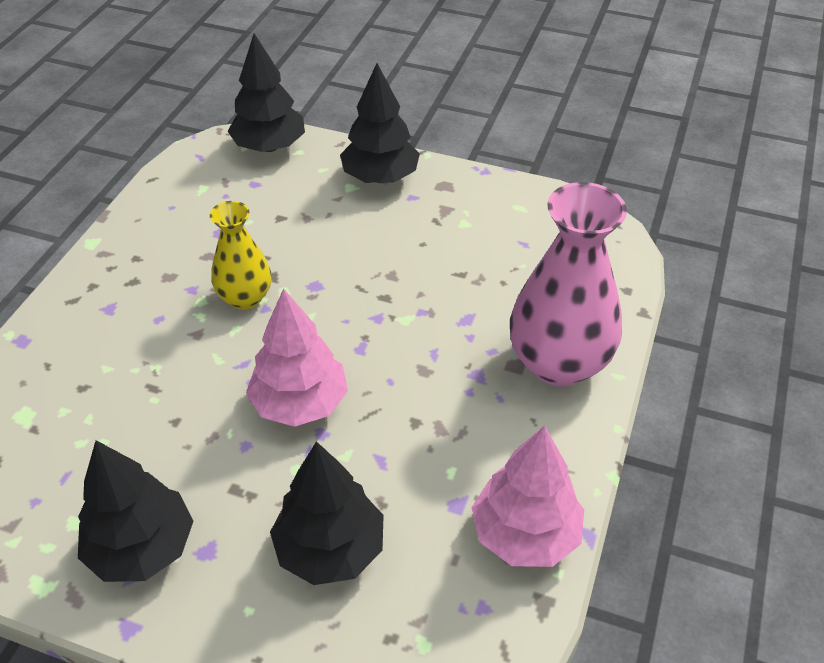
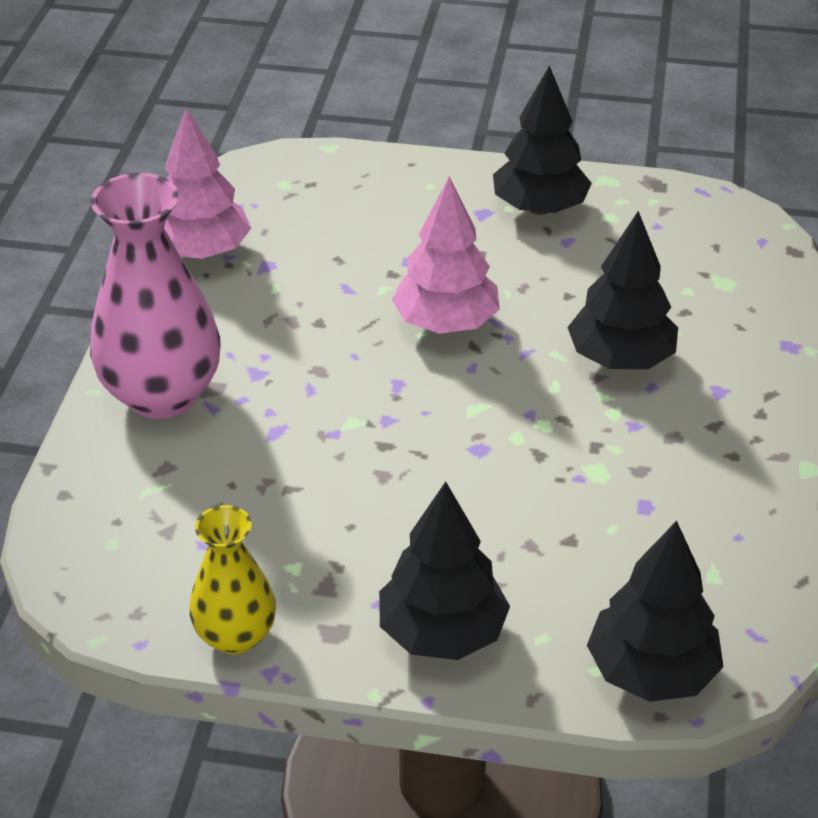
camera: 170 degrees right, 5 degrees down
yellow vase [210,201,271,310] -> yellow vase moved to [189,505,276,655]
black tree [270,441,384,585] -> black tree moved to [567,211,678,369]

